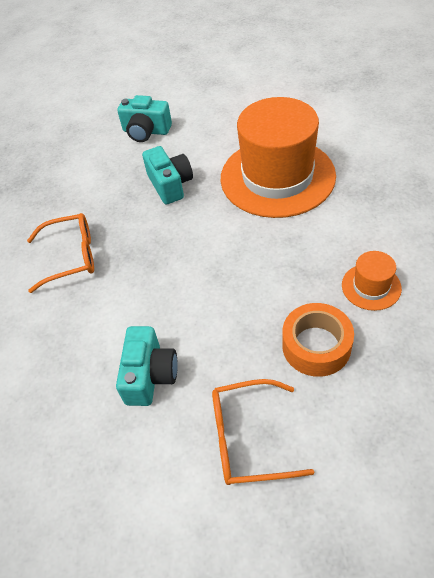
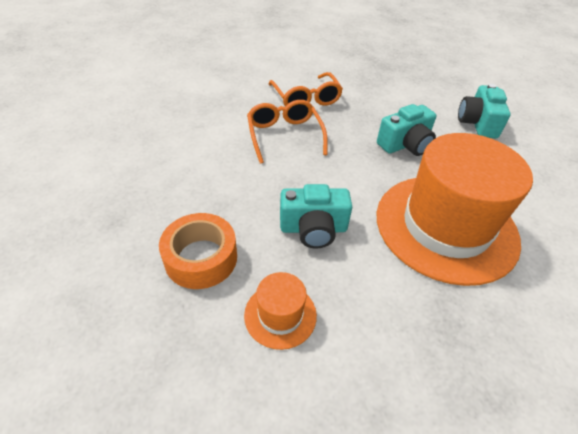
camera: 75 degrees right, 5 degrees down
turquoise camera [116,326,178,406] -> turquoise camera moved to [280,184,352,249]
orange glasses [212,379,314,485] -> orange glasses moved to [247,100,328,164]

